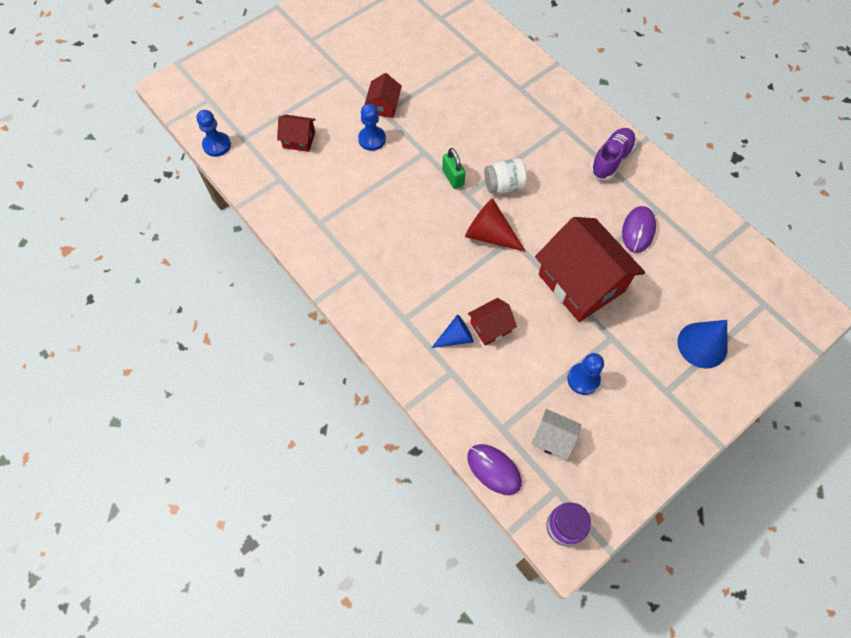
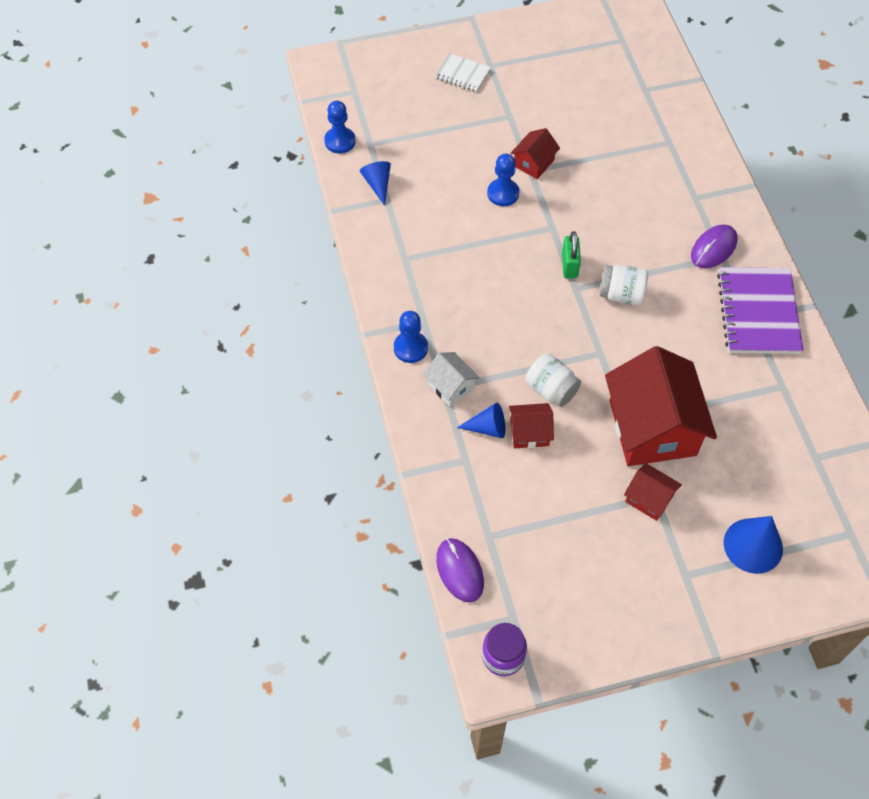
camera: 25 degrees right, 5 degrees down
red house [277,115,316,152] -> red house moved to [624,463,682,521]
red cone [465,198,526,252] -> none
white house [532,409,581,460] -> white house moved to [423,352,480,407]
blue pawn [567,353,604,395] -> blue pawn moved to [394,311,428,363]
purple shoe [590,128,636,180] -> purple notebook [717,267,804,354]
purple mouse [622,206,656,253] -> purple mouse moved to [691,224,738,268]
none -> blue cone [360,161,391,206]
none -> white notebook [435,53,491,92]
none -> white jar [525,353,581,407]

